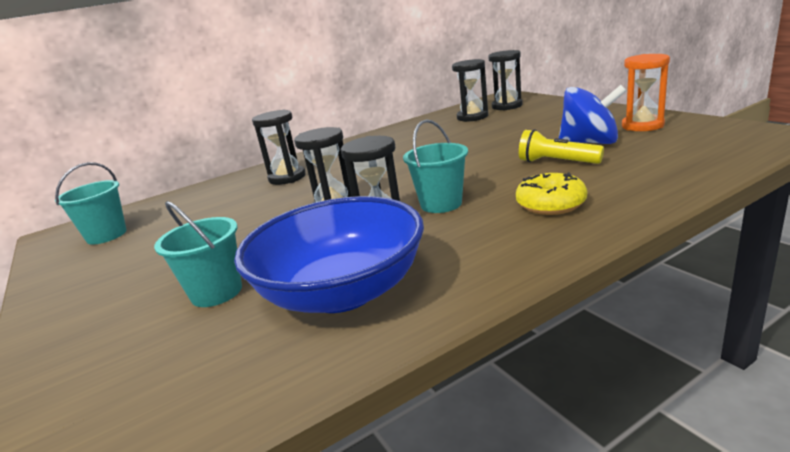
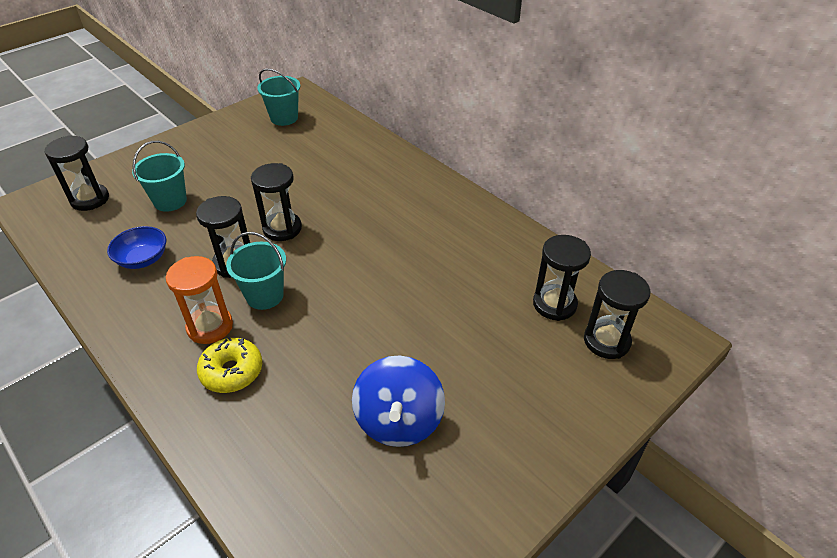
camera: 75 degrees right, 20 degrees up
blue bowl [234,196,424,313] -> blue bowl [107,226,166,269], size x0.48
black hourglass [252,110,306,185] -> black hourglass moved to [45,135,109,211]
yellow flashlight [519,129,604,164] -> none
orange hourglass [622,54,670,131] -> orange hourglass moved to [166,256,233,344]

